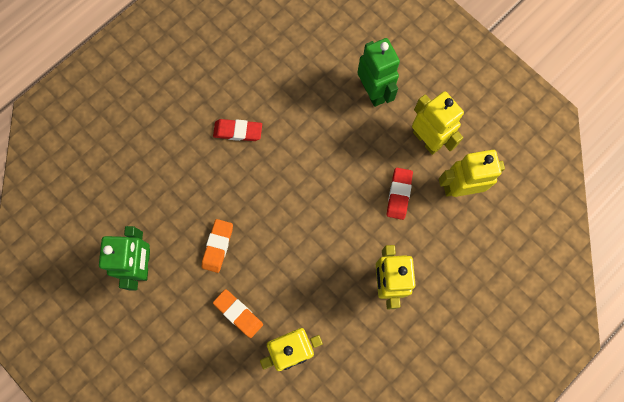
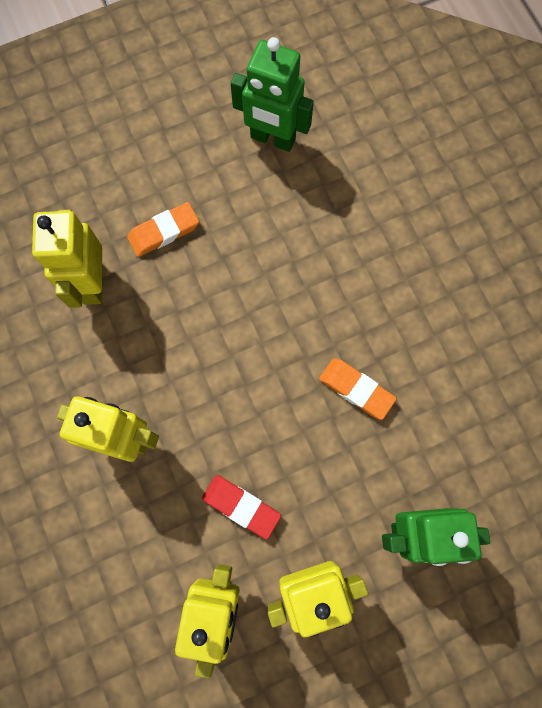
camera: 110 degrees right, 0 degrees up
orange eraser [202,219,233,273] -> orange eraser moved to [319,358,396,420]
red eraser [213,119,262,141] -> none

